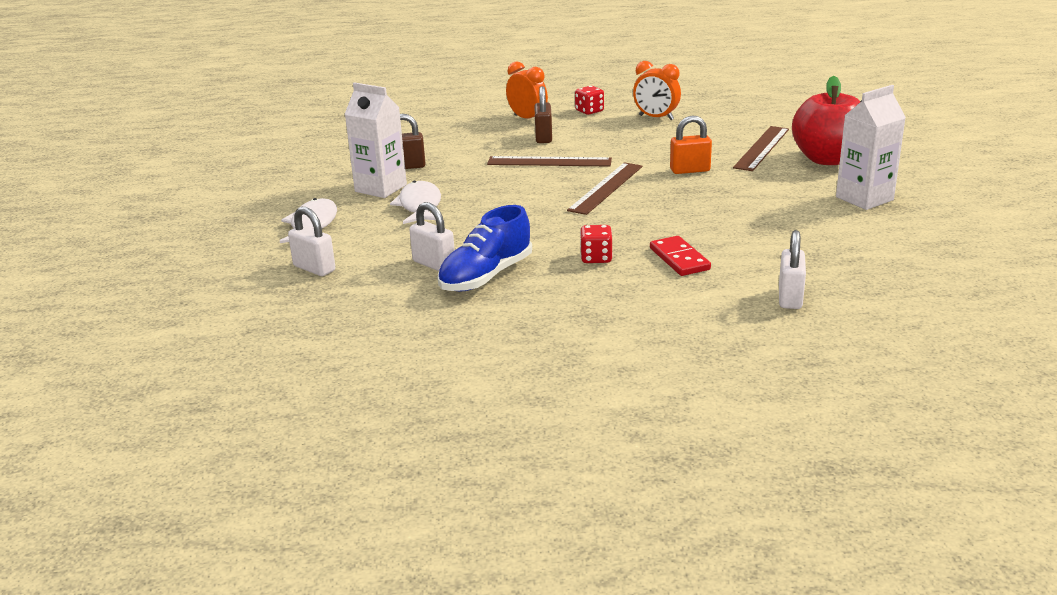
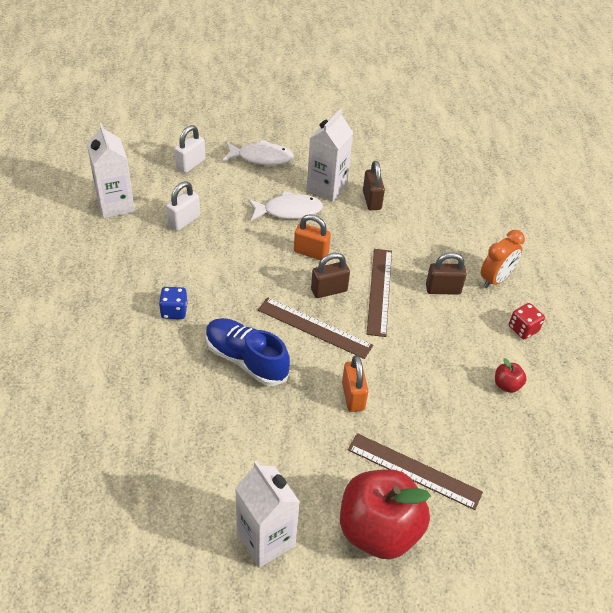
camera: 85 degrees right, 20 degrees up
blue shoe [438,205,532,291] -> blue shoe moved to [206,318,290,386]
red dice [580,225,613,263] -> blue dice [159,287,187,319]
orange clock [633,61,681,120] -> red apple [495,358,526,393]
red domino [650,236,711,276] -> none
white padlock [779,230,806,309] -> none
none -> white carton [87,123,135,218]
none -> orange padlock [294,214,331,260]
none -> brown padlock [311,253,350,298]

